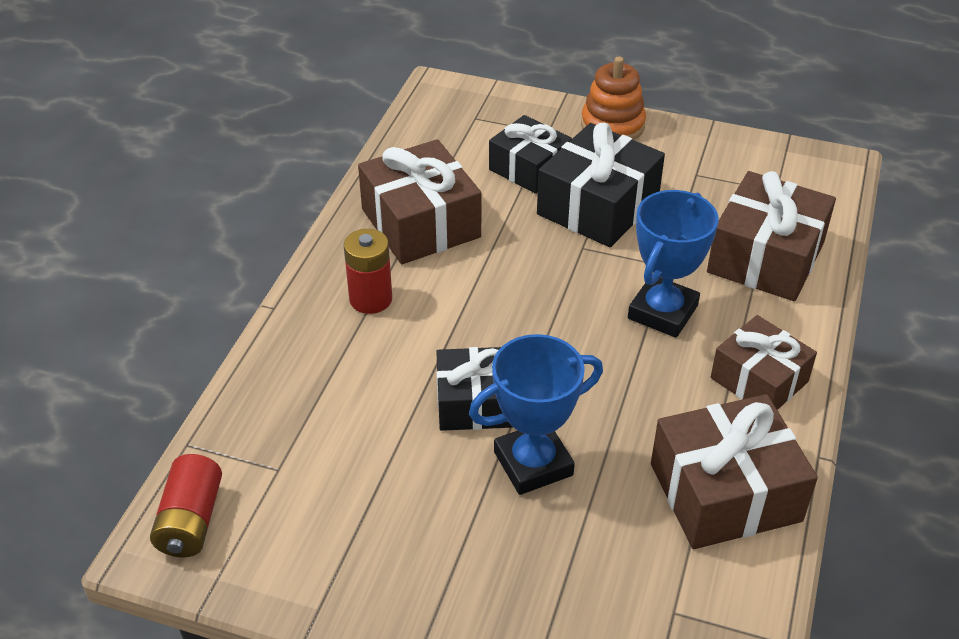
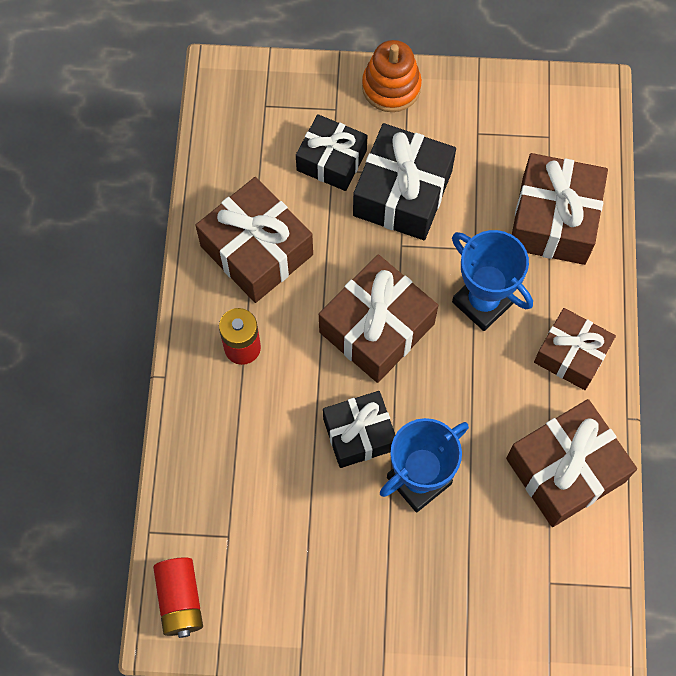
camera: 15 degrees left, 25 degrees up
blue trophy [628,190,719,338] -> blue trophy turned 60 degrees counterclockwise [452,230,533,331]
none -> brown gift [319,254,438,383]

